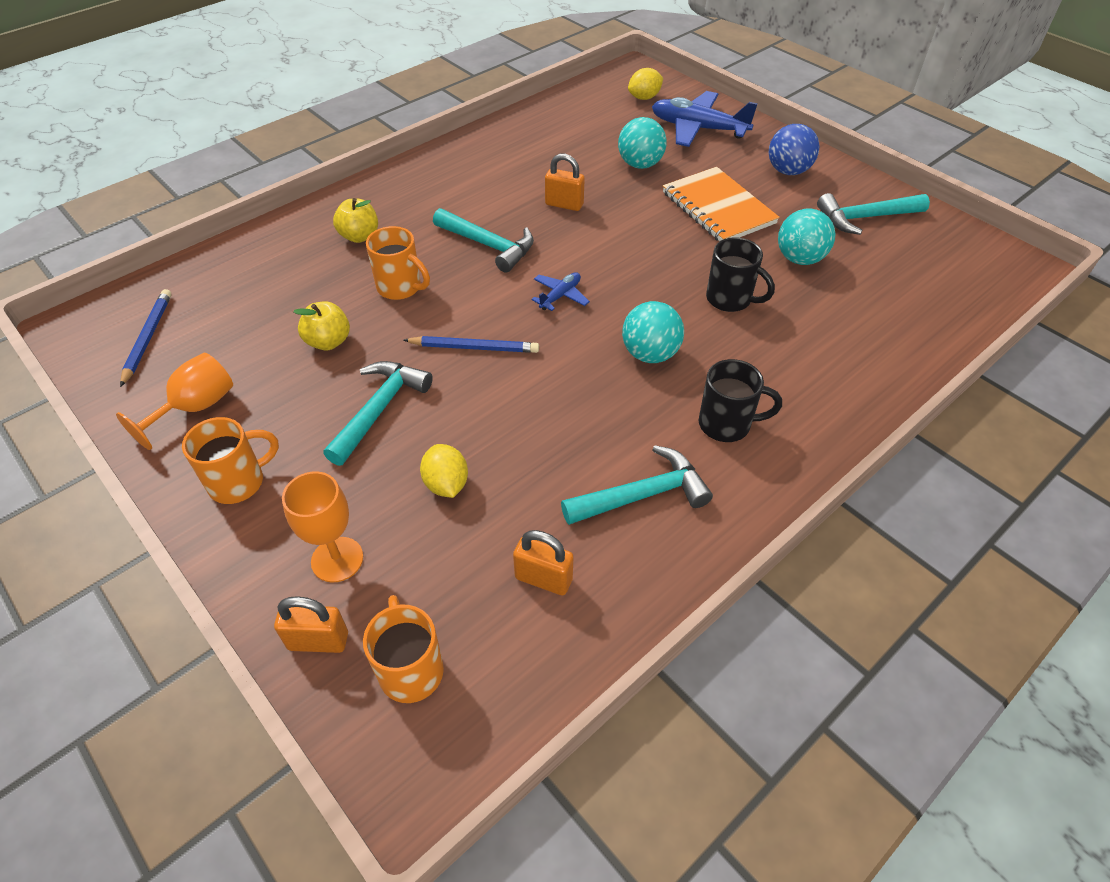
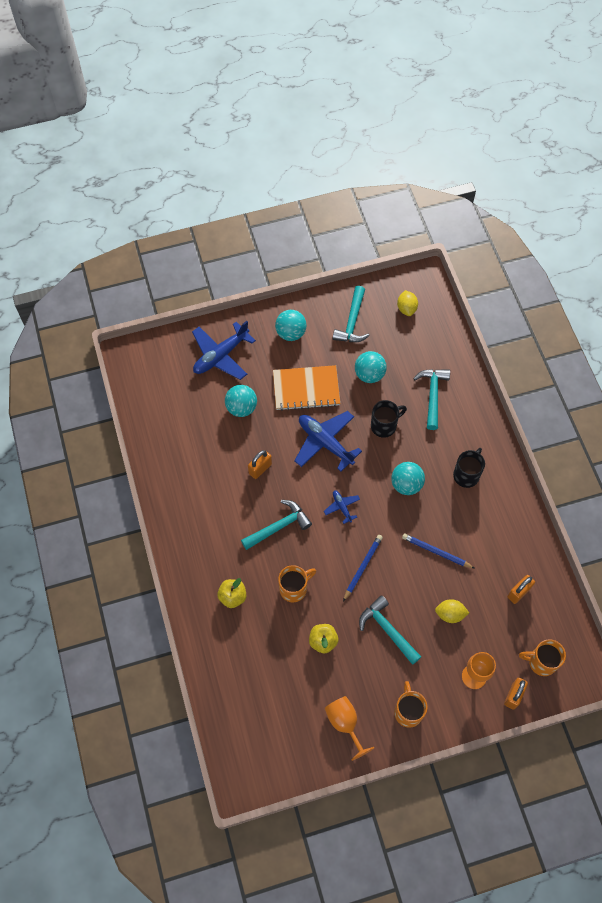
camera: 65 degrees left, 15 degrees up
blue pencil [120,289,171,387] -> blue pencil moved to [402,534,475,569]
turquoise hammer [561,445,713,525] -> turquoise hammer moved to [413,369,450,430]
yellow lemon [628,68,663,100] -> yellow lemon moved to [397,290,418,316]
blue ball [769,124,819,175] -> turquoise ball [275,310,307,341]
none -> blue plane [294,411,362,472]

